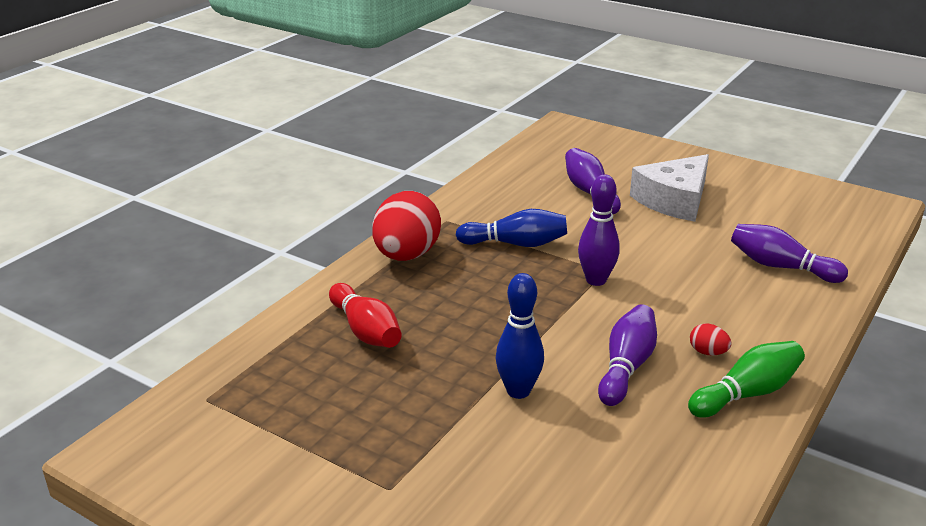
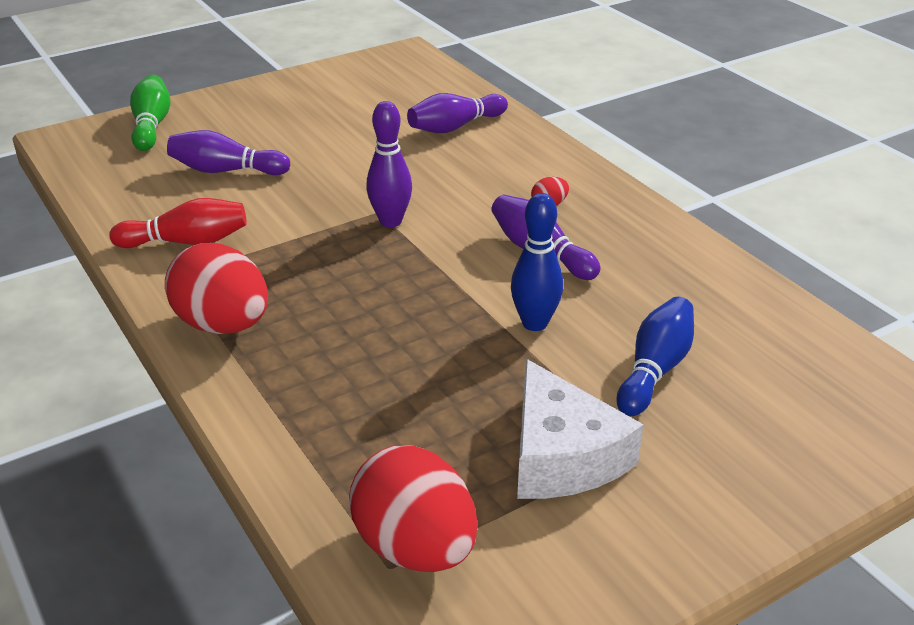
camera: 65 degrees left, 5 degrees up
red bowling pin [329,283,402,348] -> red bowling pin moved to [109,198,247,248]
blue bowling pin [456,209,567,247] -> blue bowling pin moved to [616,297,694,416]
white cheese [630,154,709,222] -> white cheese moved to [517,359,644,499]
green bowling pin [688,341,805,418] -> green bowling pin moved to [130,75,171,151]
none -> red egg [349,446,477,572]

